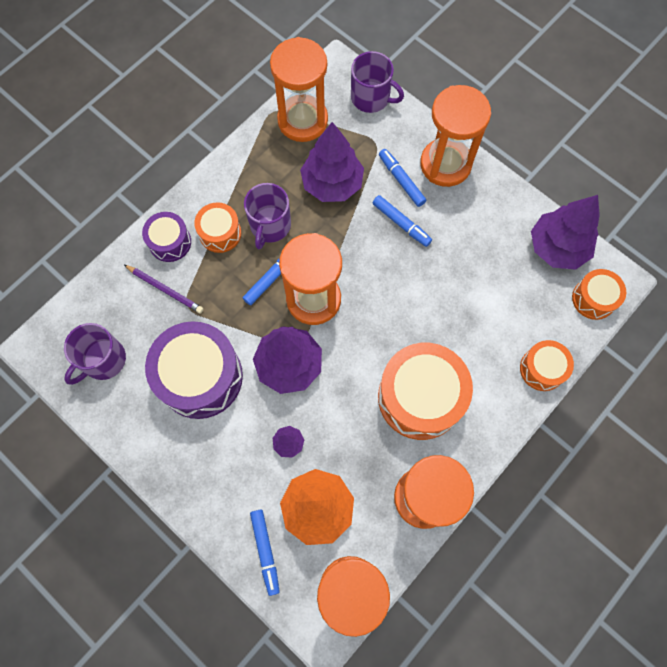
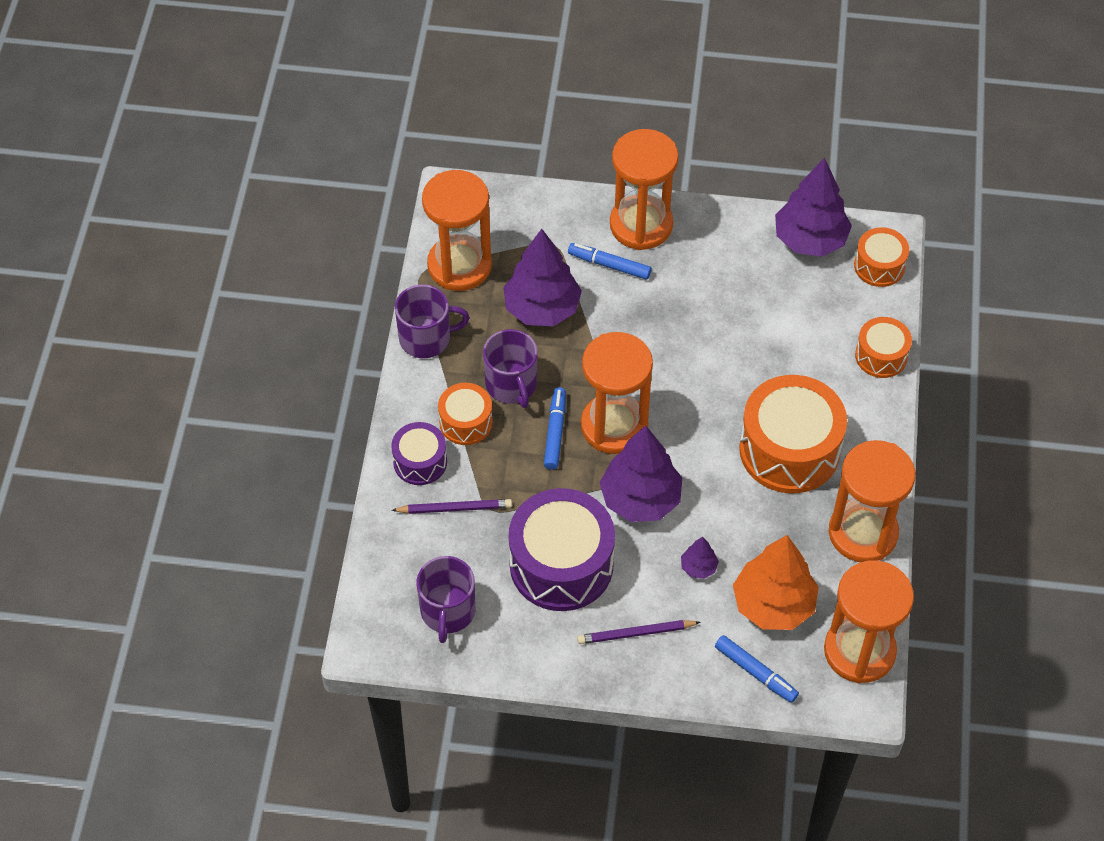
camera: 35 degrees left, 15 degrees down
purple mug [351,51,404,113] -> purple mug moved to [395,285,470,358]
blue marker [373,195,432,247] -> none
none -> purple pencil [577,620,700,644]

